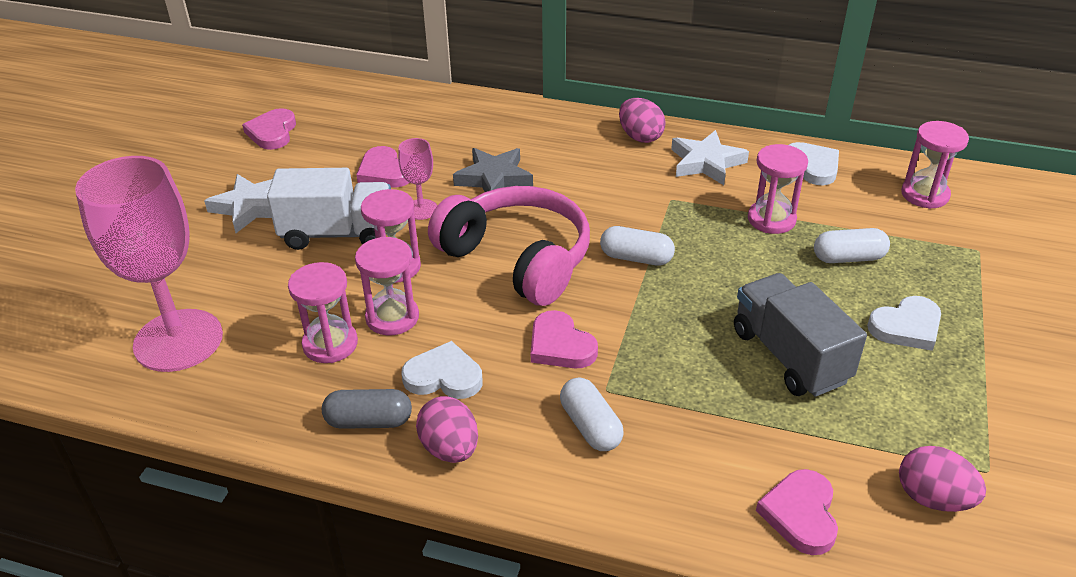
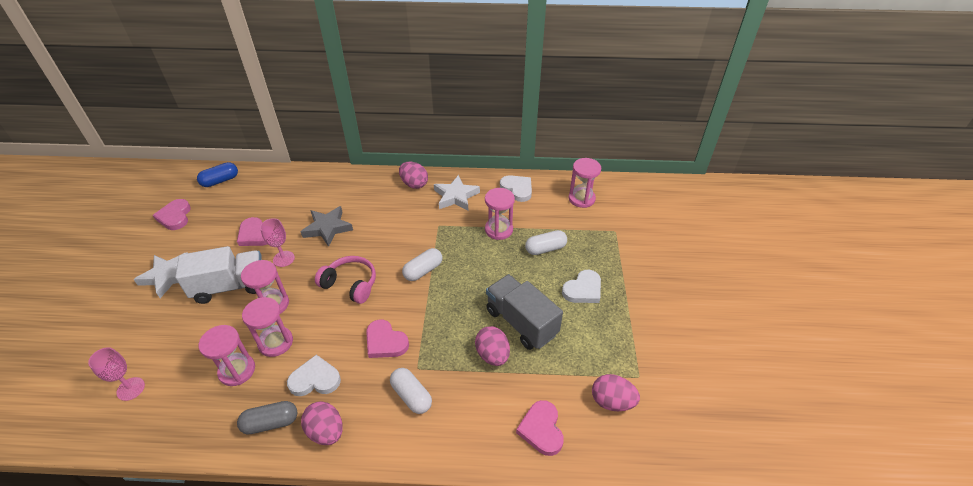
camera: 15 degrees left, 5 degrees up
pink goblet [75,156,223,372] -> pink goblet [88,347,145,401], size x0.45
pink headphones [428,186,590,306] -> pink headphones [315,256,376,304], size x0.60
white capsule [600,226,675,266] -> white capsule turned 45 degrees counterclockwise [402,248,443,281]
none -> blue capsule [197,162,238,187]
none -> pink egg [475,326,510,366]

